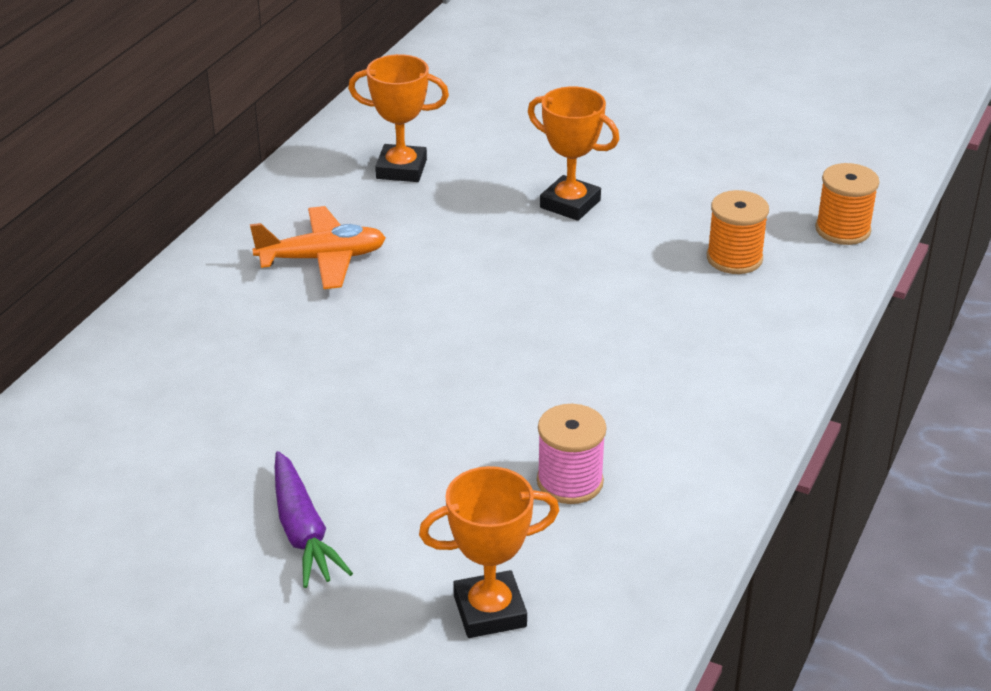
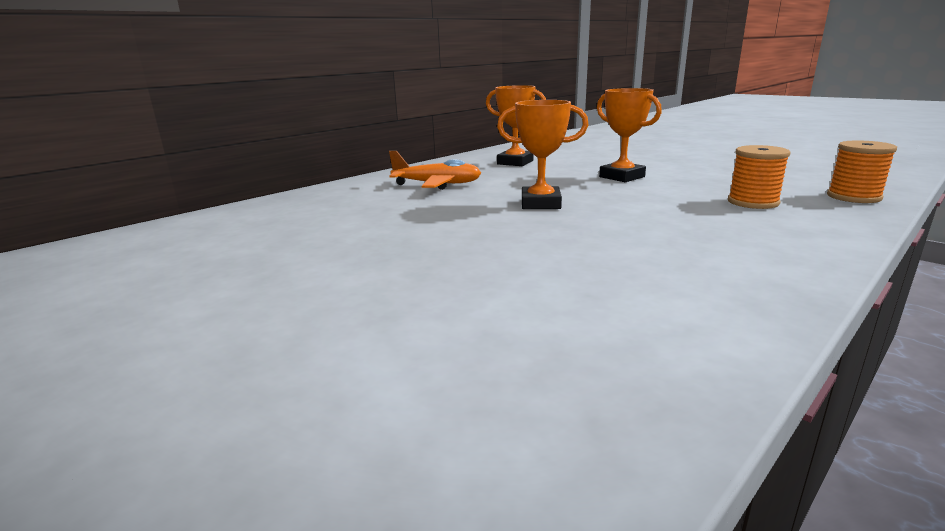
camera: 20 degrees right, 15 degrees down
purple carrot [275,451,353,588] -> none
orange trophy [419,466,560,638] -> orange trophy moved to [497,100,589,209]
pink spool [537,404,607,504] -> none

